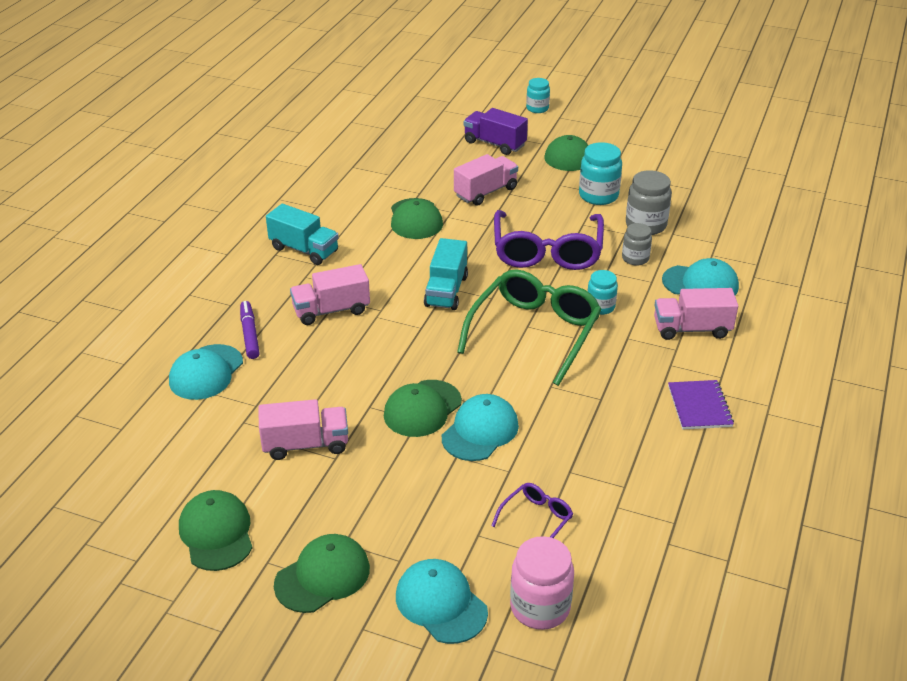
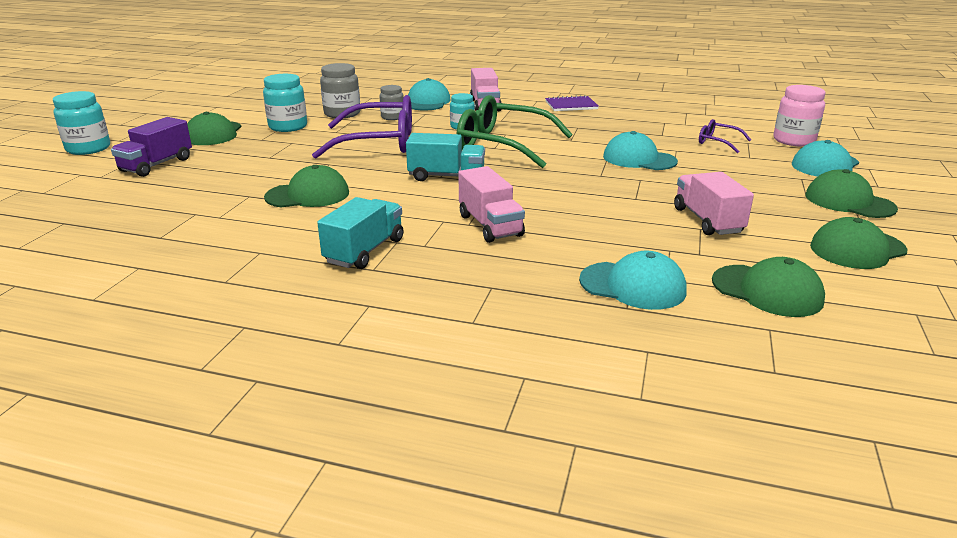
camera: 95 degrees left, 10 degrees down
purple marker [240,301,260,359] -> none
green cap [384,380,462,437] -> green cap moved to [712,257,825,317]
pink truck [454,154,518,206] -> none
turquoise jar [526,78,550,113] -> turquoise jar [53,91,110,155], size x1.57

